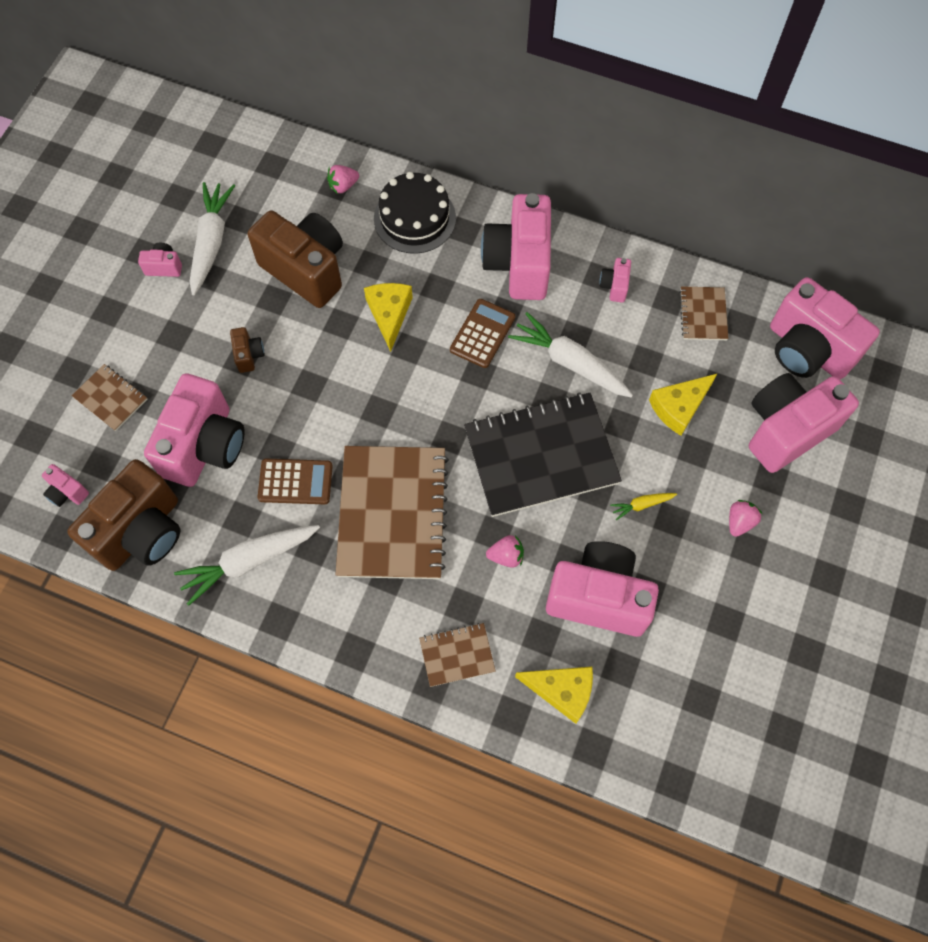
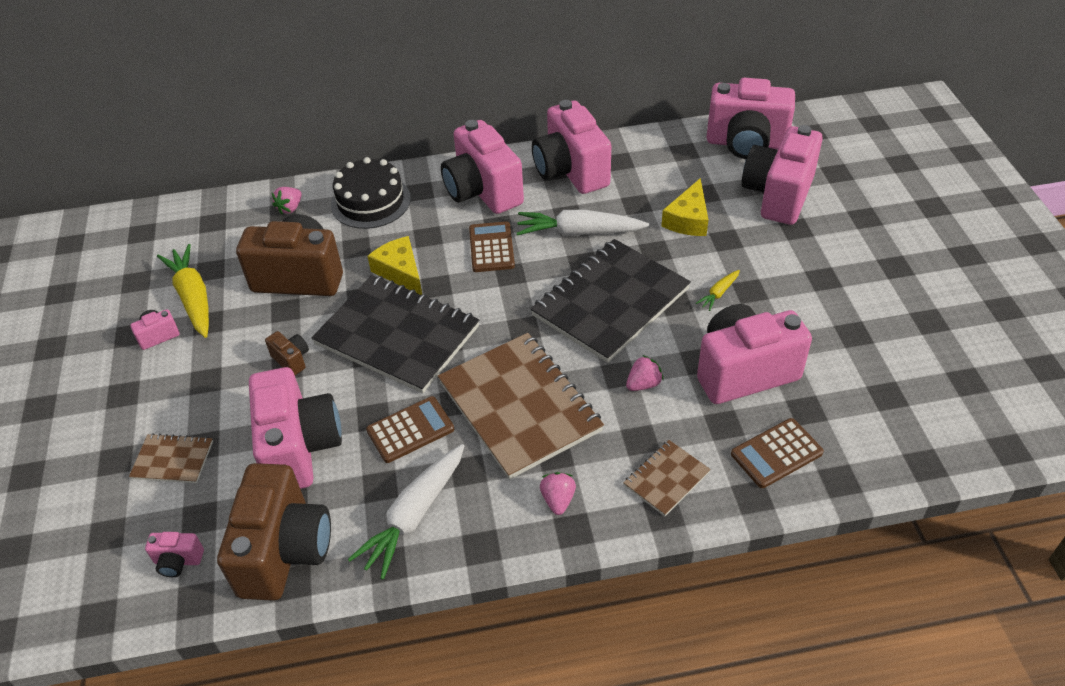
camera: 30 degrees left, 20 degrees down
white carrot [190,182,235,295] -> yellow carrot [157,244,209,338]
yellow cheese [515,667,593,724] -> brown calculator [731,418,824,488]
pink camera [599,258,631,302] -> pink camera [532,100,611,194], size x2.37
brown notebook [679,286,729,340] -> none
pink strawberry [729,500,762,537] -> pink strawberry moved to [540,472,576,515]
none -> black notebook [311,275,479,393]

